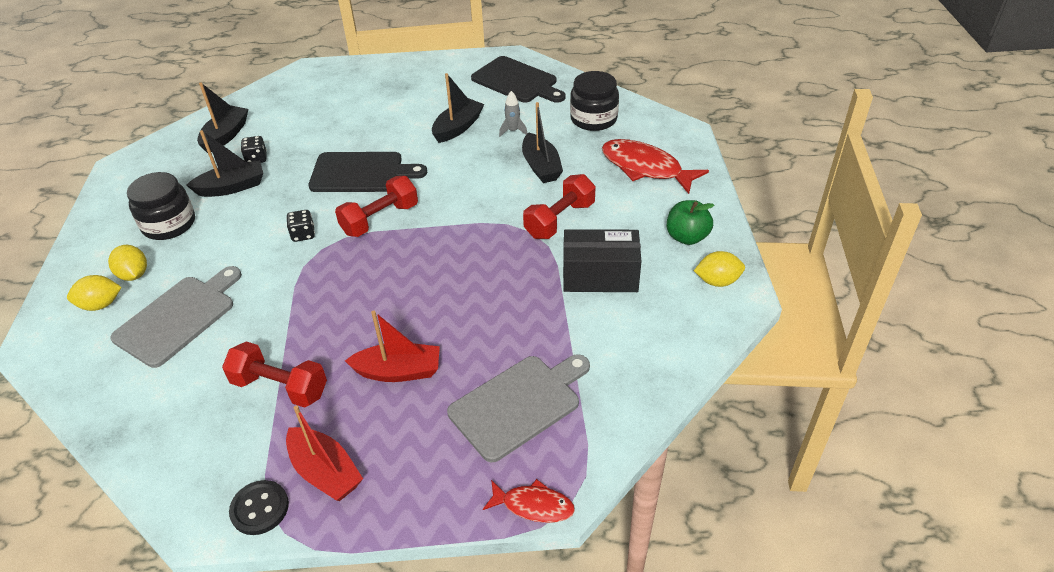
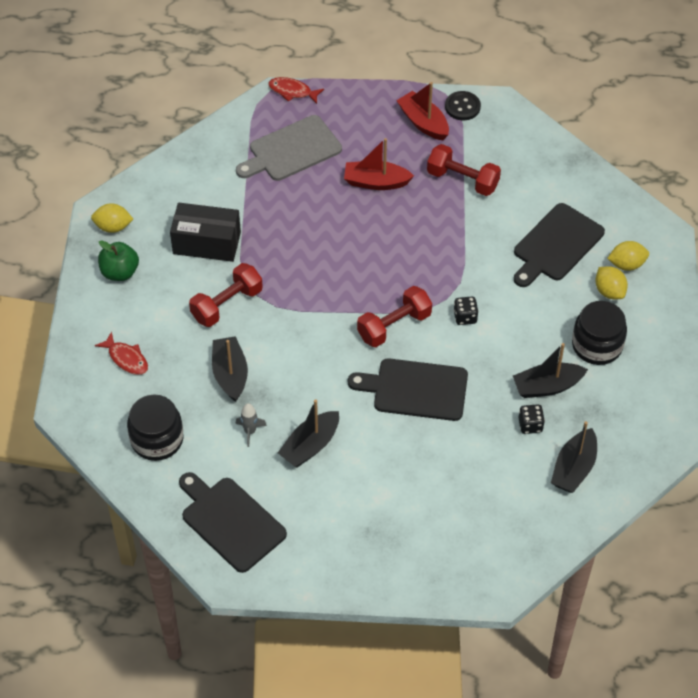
camera: 175 degrees left, 10 degrees up
grey cutting board [110,266,242,368] -> black cutting board [514,203,605,287]
red fish [602,139,709,194] -> red fish [95,332,148,375], size x0.56

